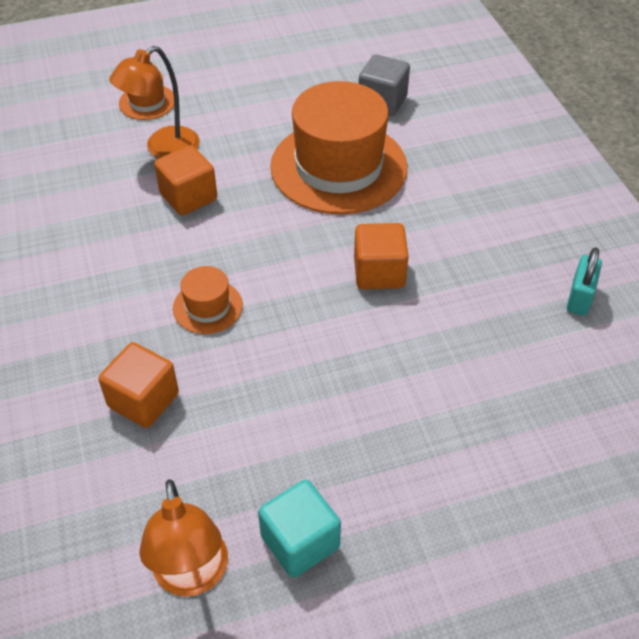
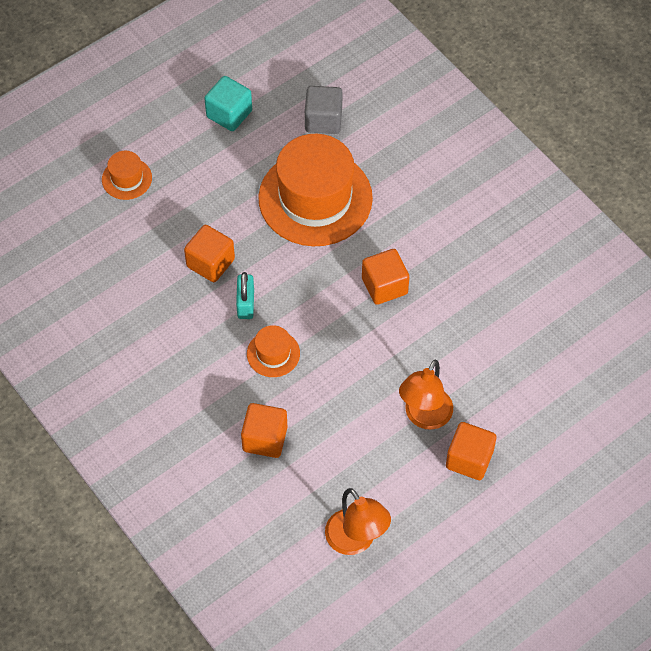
camera: 20 degrees left, 10 degrees up
orange lamp [109,46,200,158] -> orange lamp moved to [399,360,453,430]
turquoise cube [258,480,341,578] -> turquoise cube moved to [204,76,252,131]
turquoise padlock [567,247,602,316] -> turquoise padlock moved to [236,272,254,319]
none -> orange cube [446,422,496,480]

